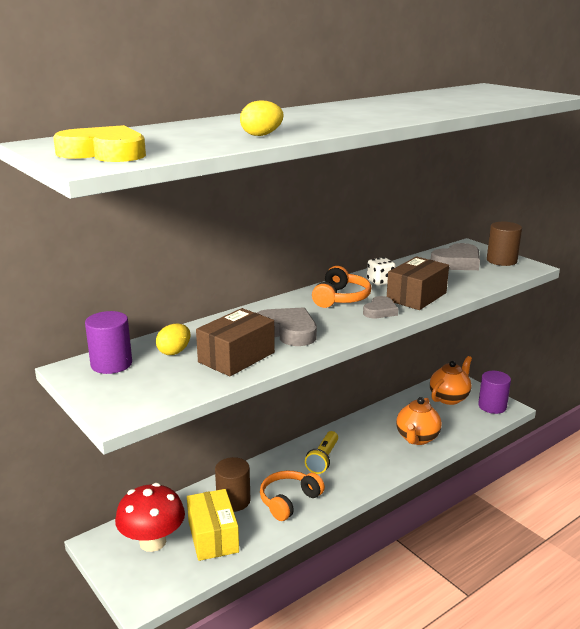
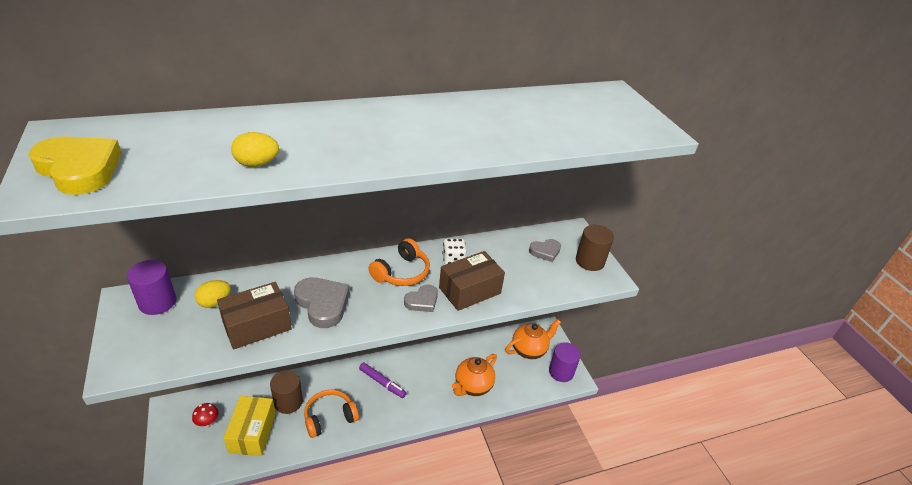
camera: 15 degrees right, 15 degrees up
red mushroom [115,483,185,552] -> red mushroom [192,403,219,426], size x0.45
yellow flashlight [305,431,338,474] -> purple marker [359,362,407,398]
grey heart [431,243,480,270] -> grey heart [529,239,561,262], size x0.60

